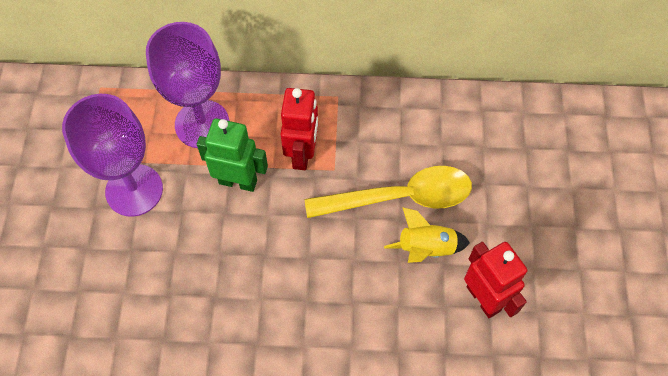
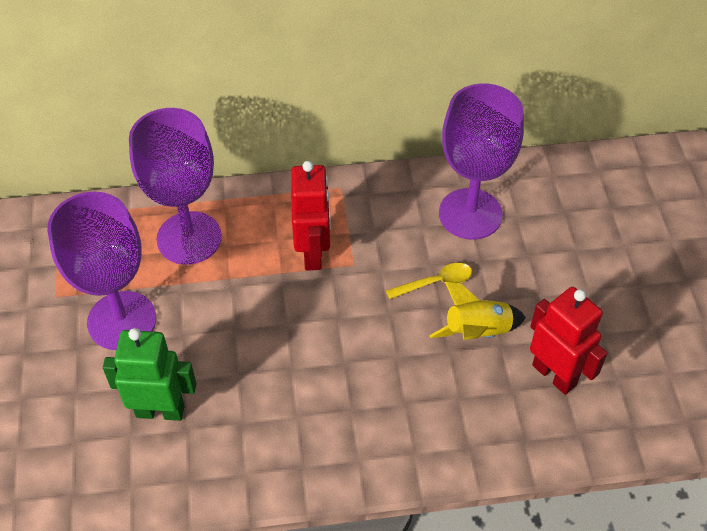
camera: 10 degrees left, 10 degrees down
green robot [197,118,268,192] -> green robot moved to [103,328,196,421]
yellow spoon [305,166,472,218] -> yellow spoon [386,263,472,299], size x0.46
none -> purple goblet [439,83,524,240]

